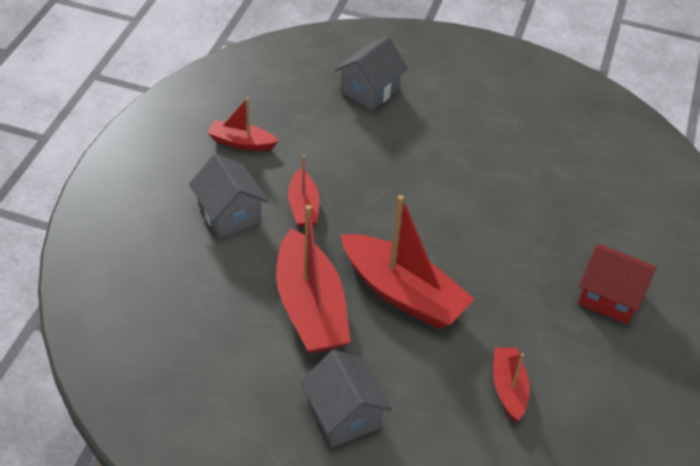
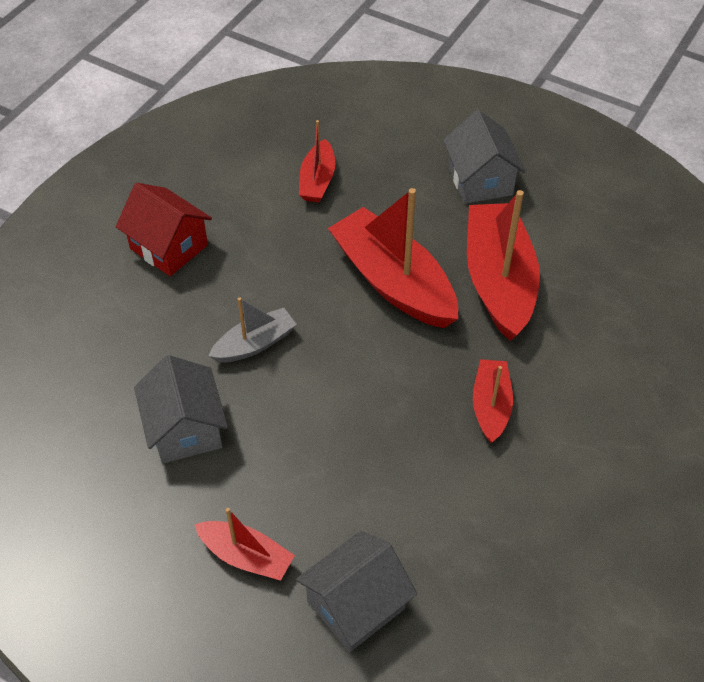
camera: 165 degrees left, 5 degrees up
grey house [189,154,268,238] -> grey house moved to [134,355,228,464]
red boat [208,98,278,151] -> red boat moved to [194,508,295,580]
none -> grey boat [209,297,297,363]

